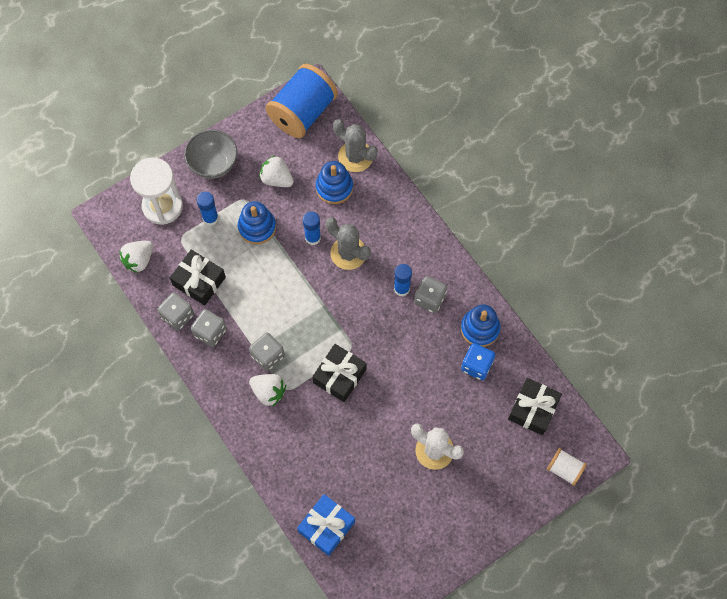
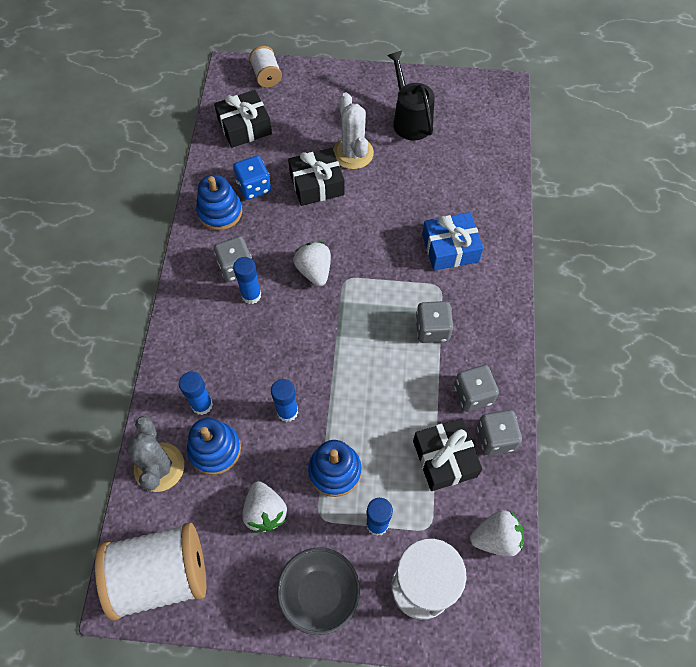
camera: 140 degrees left, 5 degrees down
white strawberry [249,374,286,407] -> white strawberry moved to [293,242,331,286]
blue spool [266,64,338,138] -> white spool [95,522,206,621]
blue gift [297,494,355,556] -> blue gift moved to [422,212,483,271]
black gift [312,344,367,402] -> black gift moved to [288,148,345,206]
grey cactus [326,217,371,270] -> none
none -> blue glue stick [179,372,213,415]
none -> black watering can [387,51,435,140]

